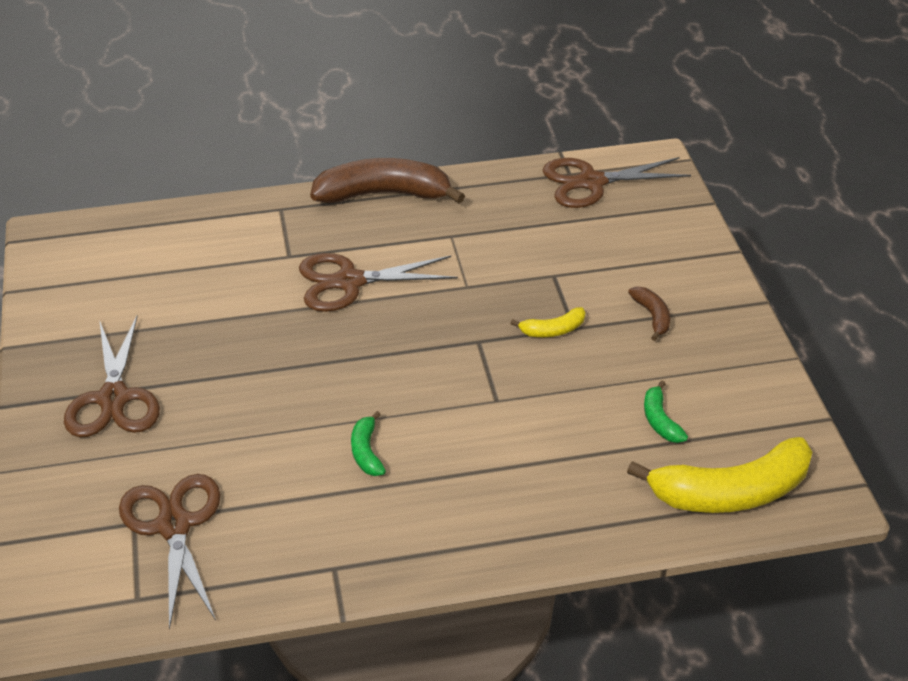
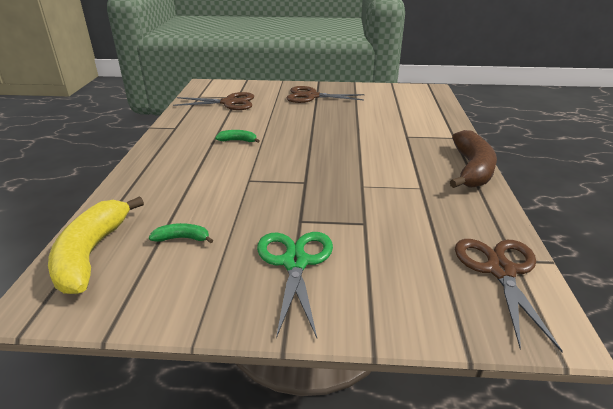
camera: 105 degrees right, 10 degrees down
brown scissors [299,253,458,312] -> none
yellow banana [510,307,585,337] -> none
brown banana [628,286,670,341] -> green scissors [257,232,333,338]

